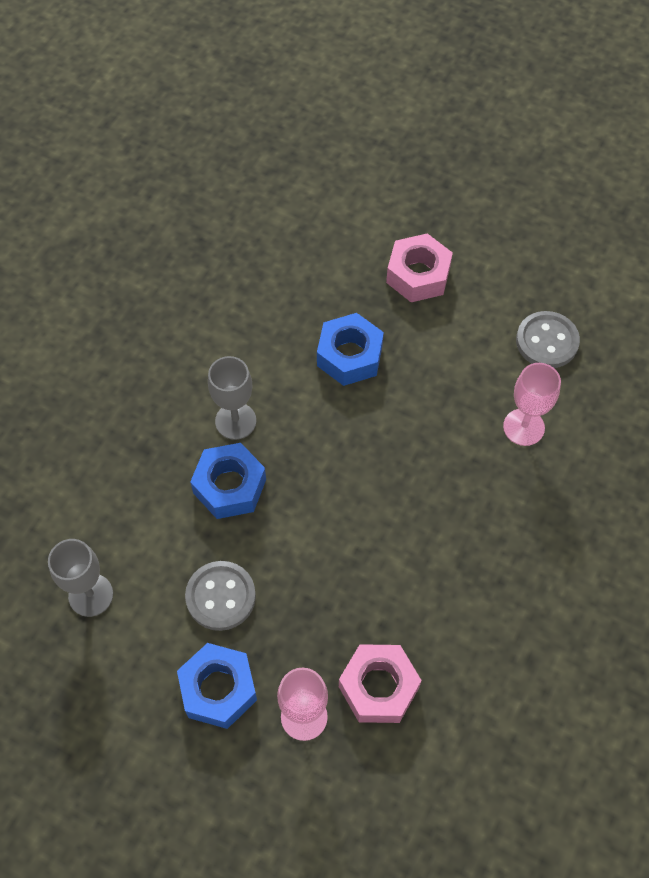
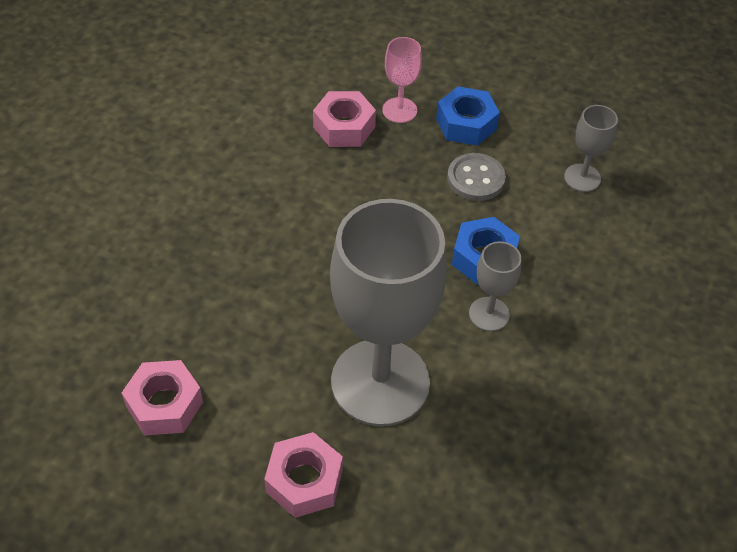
camera: 175 degrees right, 10 degrees down
blue nut [317,313,384,386] -> grey goblet [330,199,447,426]
pink goblet [503,363,561,446] -> none
grey button [516,311,580,368] -> pink nut [122,360,203,436]

